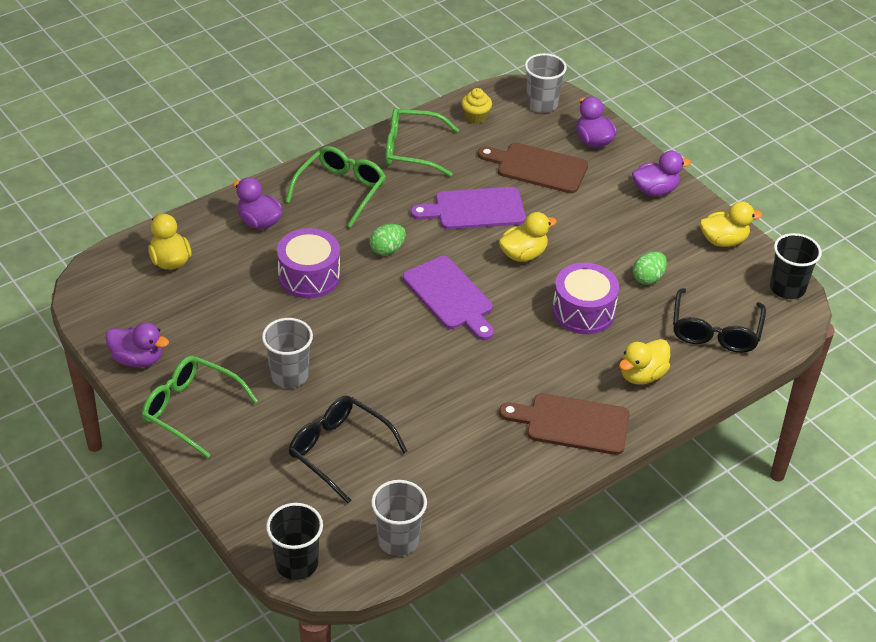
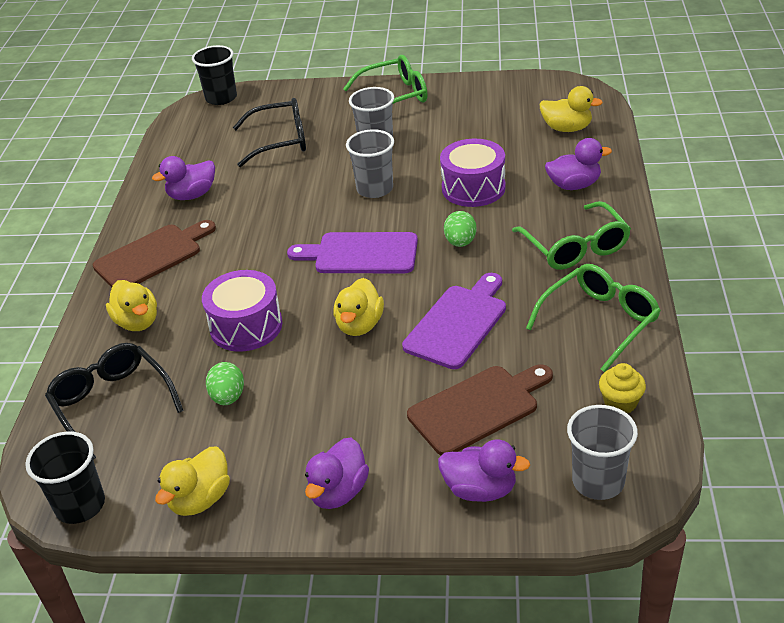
camera: 135 degrees right, 5 degrees down
purple duck [105,323,169,367] -> purple duck moved to [152,156,215,200]
grey cup [371,480,427,556] -> grey cup moved to [346,129,394,198]
yellow duck [619,339,670,385] -> yellow duck turned 150 degrees clockwise [106,280,157,331]

